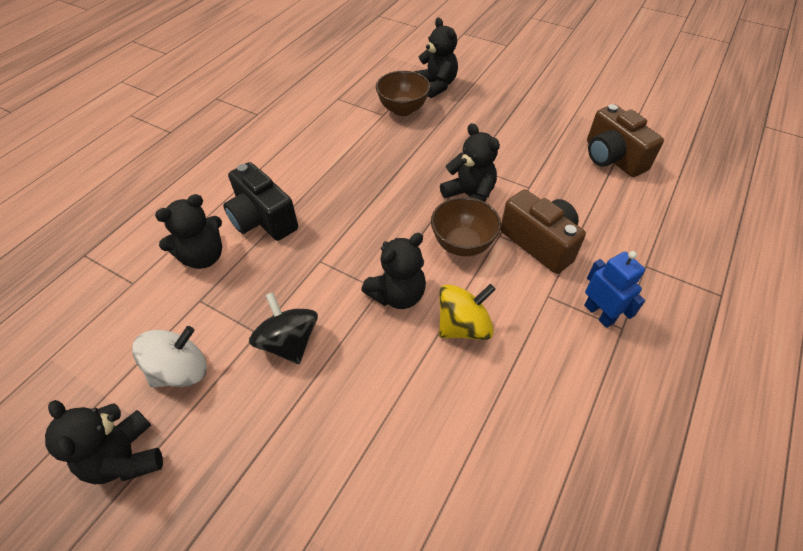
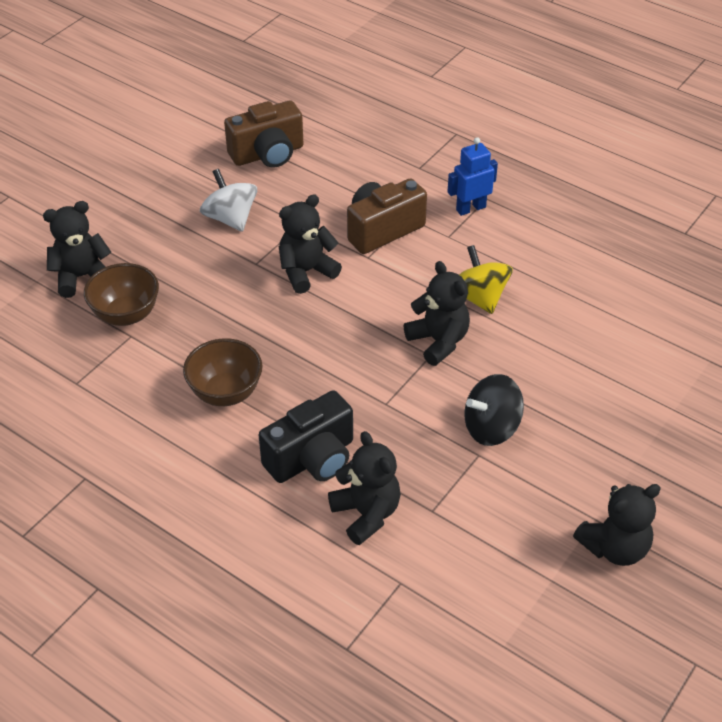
camera: 85 degrees left, 5 degrees down
white spinning top [132,326,207,387] -> white spinning top moved to [200,169,257,232]
brown bowl [431,197,501,256] -> brown bowl moved to [183,338,262,406]

